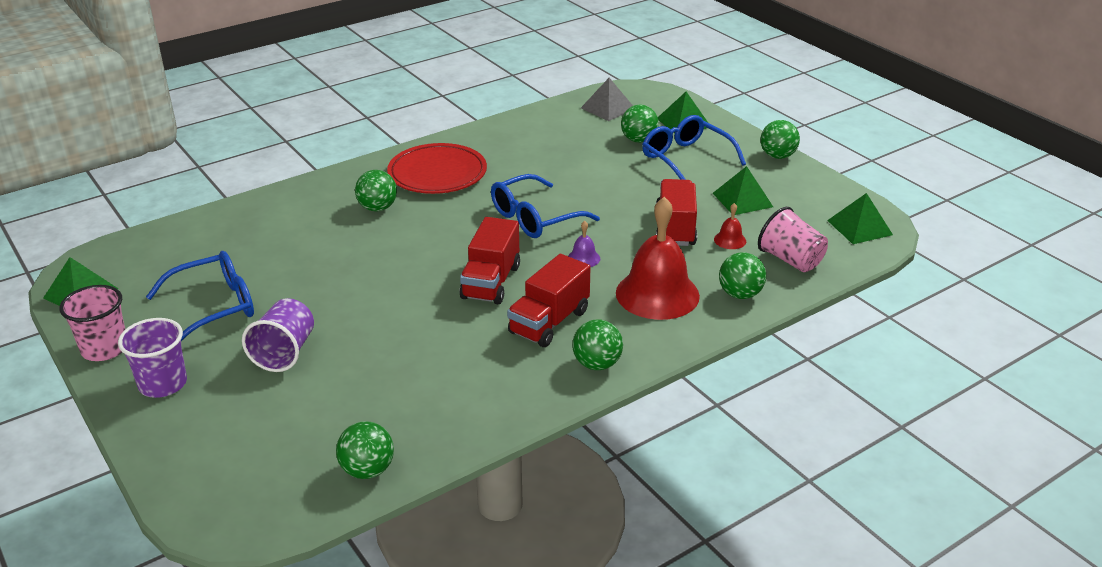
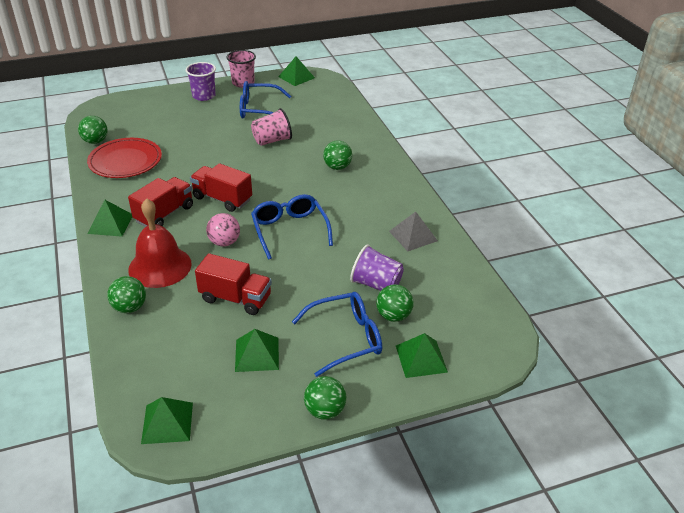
camera: 105 degrees right, 5 degrees up
blue glasses [146,251,254,341] -> blue glasses turned 105 degrees clockwise [240,81,291,119]
purple cup [242,298,314,372] -> purple cup moved to [350,244,404,291]
red plate [387,143,487,194] -> red plate moved to [87,138,162,178]
red truck [507,254,591,347] -> red truck turned 75 degrees clockwise [128,177,193,227]
purple bell [568,221,600,267] -> pink ball [206,213,240,247]
green ball [572,319,623,370] -> green pyramid [87,200,132,237]
grey pyramid [581,78,633,121] -> grey pyramid moved to [389,212,438,251]
red bell [714,203,746,249] -> none
pink cup [758,207,828,272] -> pink cup moved to [251,108,292,146]

